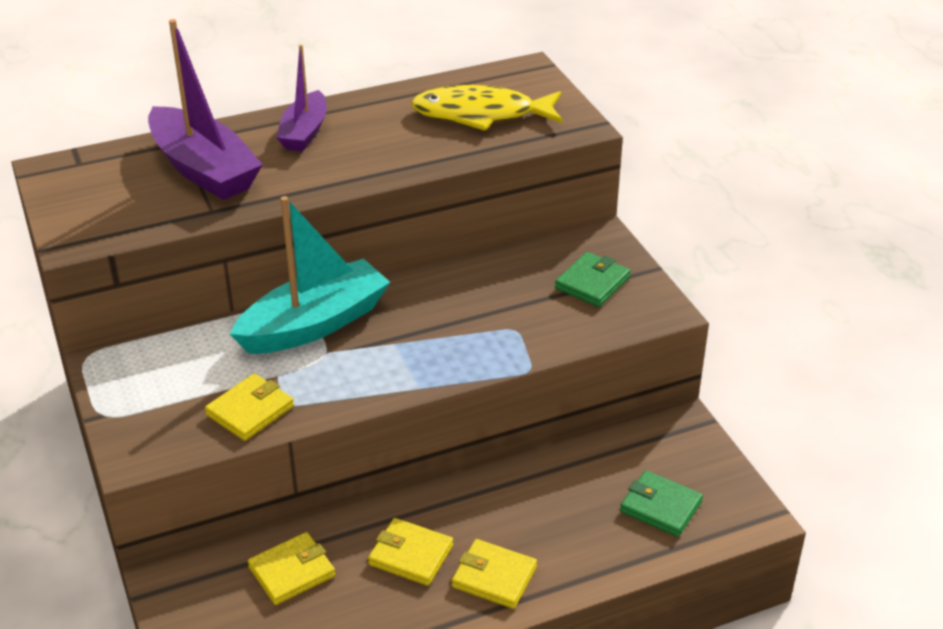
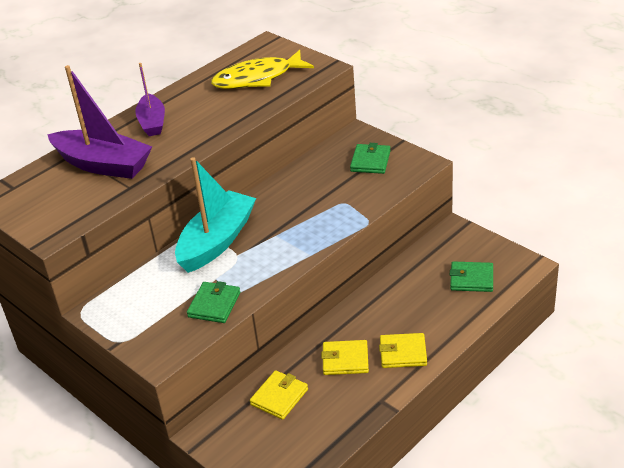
camera: 20 degrees left, 0 degrees up
yellow wallet [205,373,294,441] -> green wallet [187,281,240,323]

